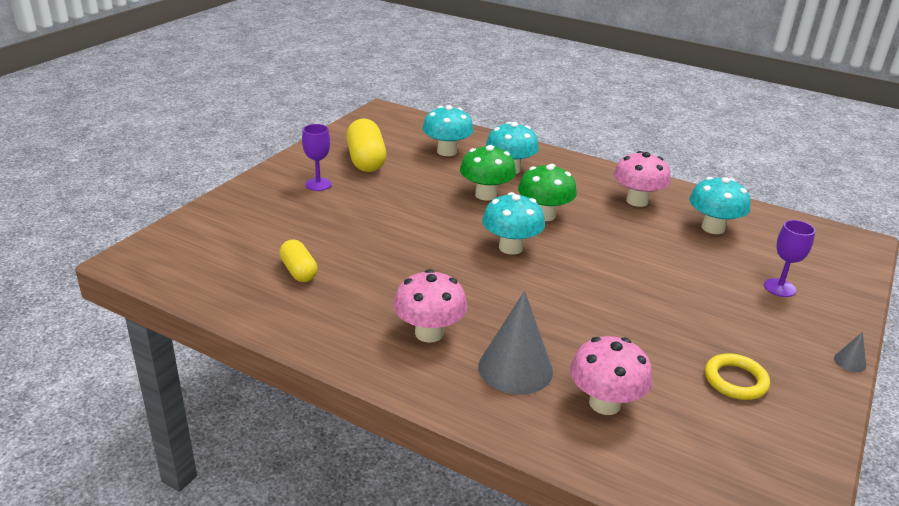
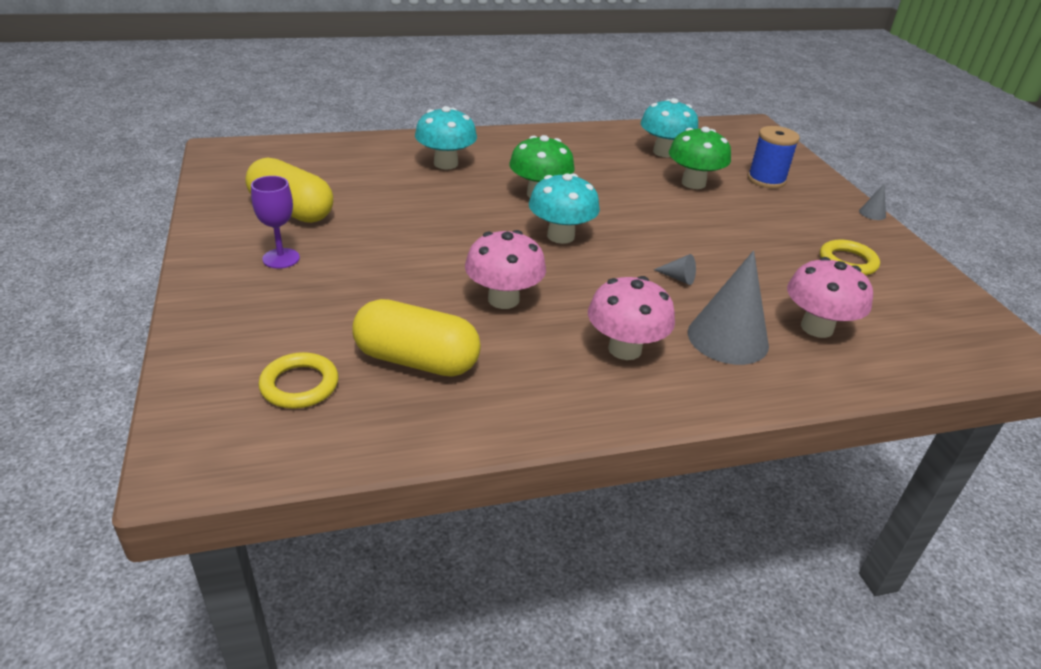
camera: 45 degrees left, 5 degrees up
yellow capsule [279,240,318,282] -> yellow capsule [353,299,481,377], size x1.66
turquoise mushroom [422,105,474,156] -> none
green mushroom [460,145,516,201] -> green mushroom moved to [669,127,731,189]
pink mushroom [614,151,671,207] -> pink mushroom moved to [465,230,546,309]
purple goblet [764,220,815,297] -> blue spool [748,126,800,189]
none -> yellow ring [258,352,338,409]
none -> grey cone [654,254,696,285]

